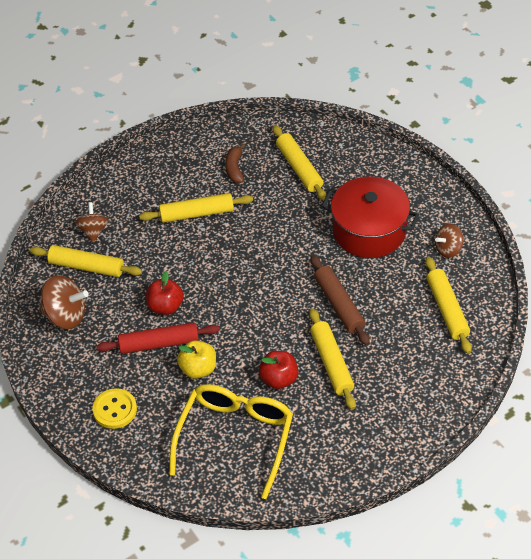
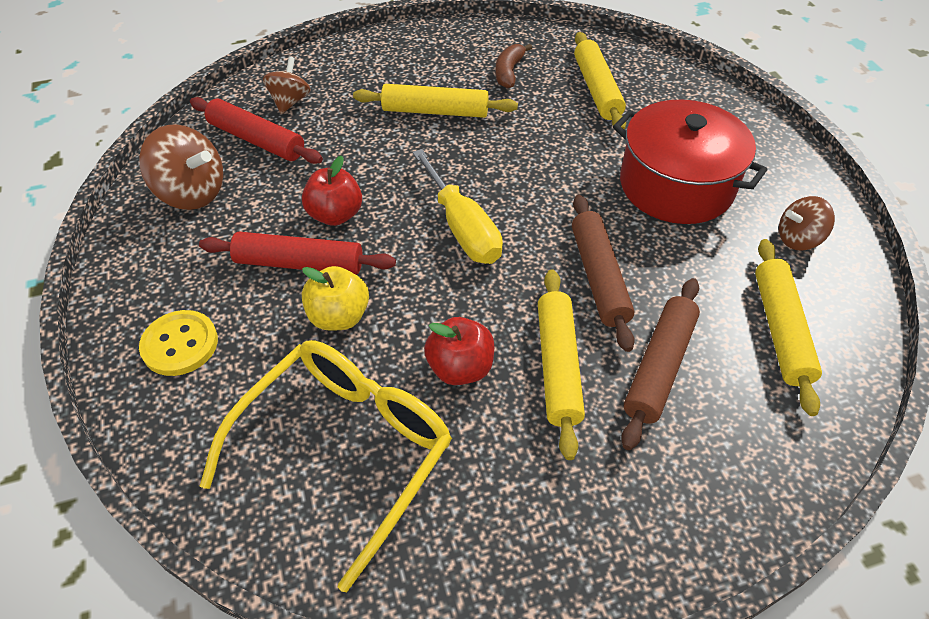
camera: 15 degrees right, 0 degrees up
yellow rolling pin [30,245,142,277] -> red rolling pin [190,97,323,164]
none -> yellow screwdriver [413,149,503,264]
none -> brown rolling pin [621,278,700,450]

